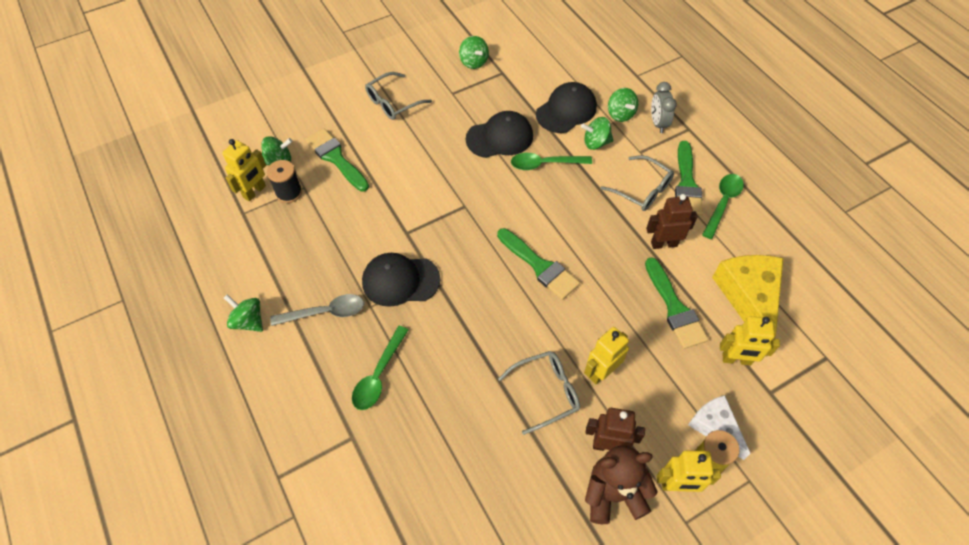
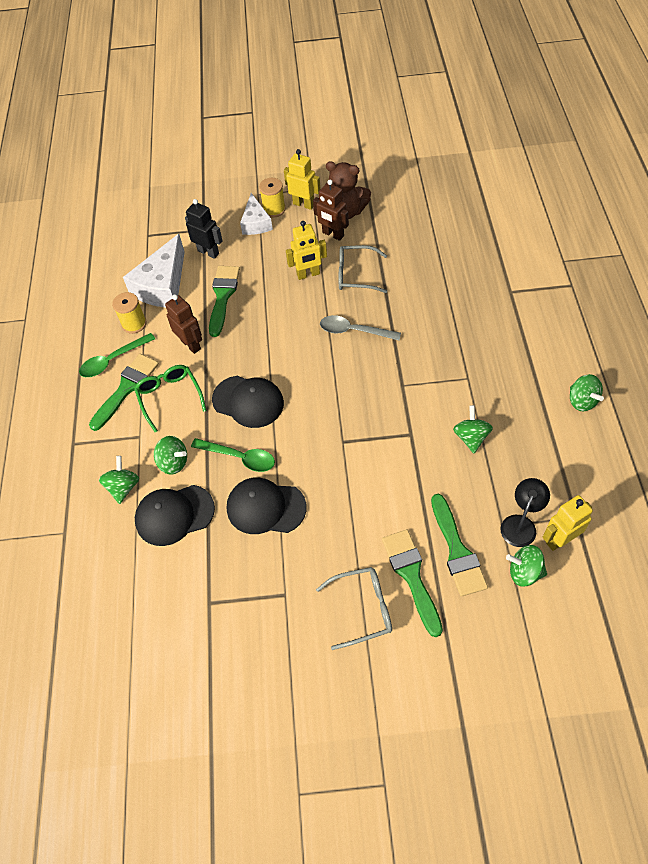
camera: 150 degrees left, 0 degrees up
black spool [267,160,302,203] -> black lamp [500,478,550,547]
grey spoon [270,294,364,326] -> grey spoon moved to [320,315,401,340]
green spoon [352,326,408,410] -> none
black cap [362,253,441,307] -> black cap moved to [212,376,284,428]
green spinning top [459,36,489,69] -> green spinning top moved to [453,405,493,453]
green brush [497,228,580,300] -> green brush moved to [382,529,443,637]
grey glasses [600,155,674,211] -> green glasses [134,365,207,432]
brown robot [646,194,698,249] -> brown robot turned 150 degrees counterclockwise [165,294,202,354]
grey clock [651,82,677,133] -> none
yellow cheese [712,255,784,338] -> white cheese [123,234,185,308]
yellow robot [720,316,780,366] -> black robot [185,199,223,259]
none -> yellow spool [112,292,147,334]

